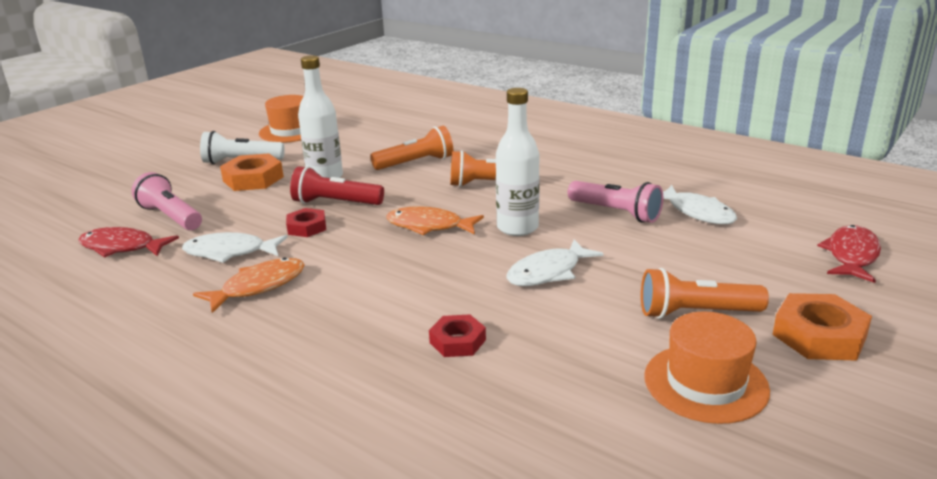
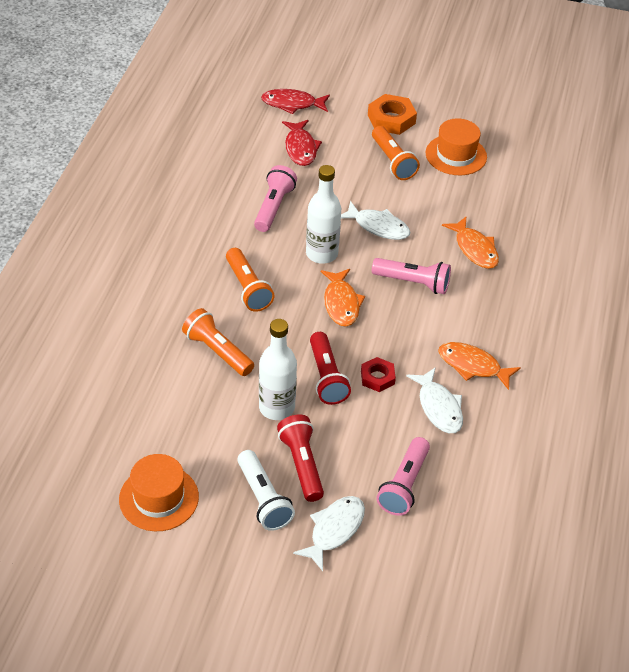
camera: 115 degrees left, 20 degrees up
red fish [78,227,179,258] -> red fish moved to [282,120,322,166]
orange nut [220,153,284,191] -> red flashlight [277,415,324,502]
red nut [429,314,486,357] -> orange fish [442,217,499,269]
white fish [663,185,737,224] -> white fish moved to [293,496,365,571]
none -> pink flashlight [372,258,451,294]

